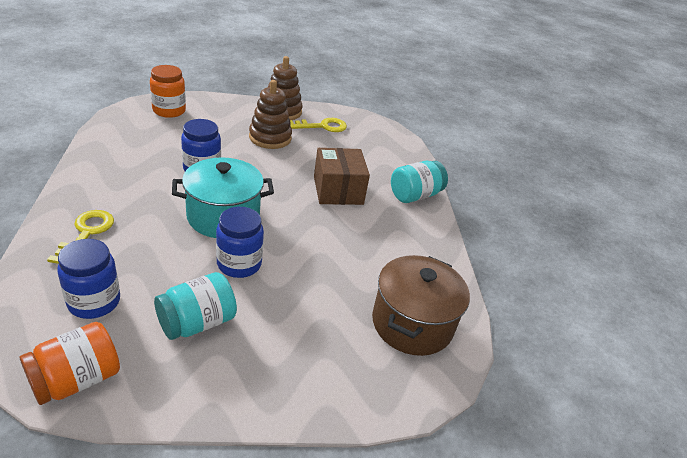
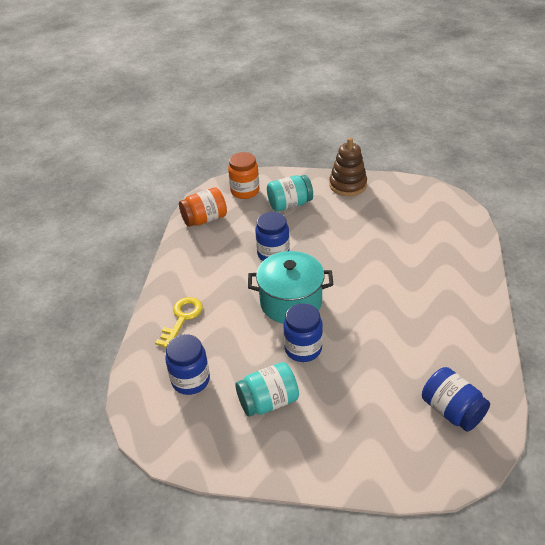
camera: 20 degrees right, 5 degrees up
orange jar [20,322,120,405] -> orange jar moved to [179,187,227,227]
brown stacking toy [249,80,292,149] -> none
yellow key [290,118,347,132] -> none
brown box [314,148,370,205] -> none
brown pot [372,255,470,356] -> blue jar [422,367,490,432]
turquoise jar [391,161,448,203] -> turquoise jar moved to [267,175,313,212]

